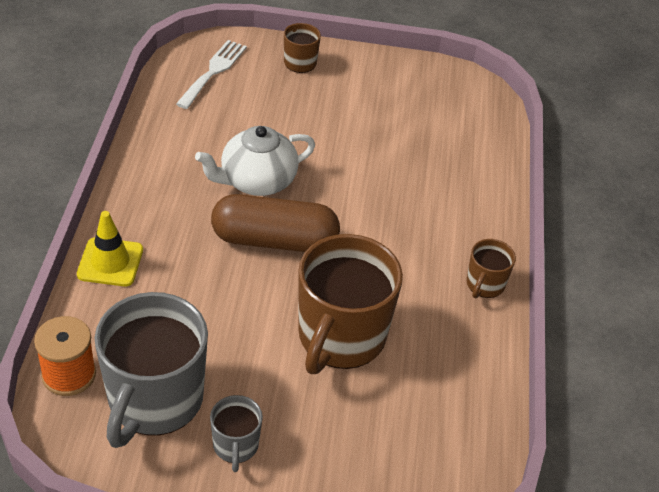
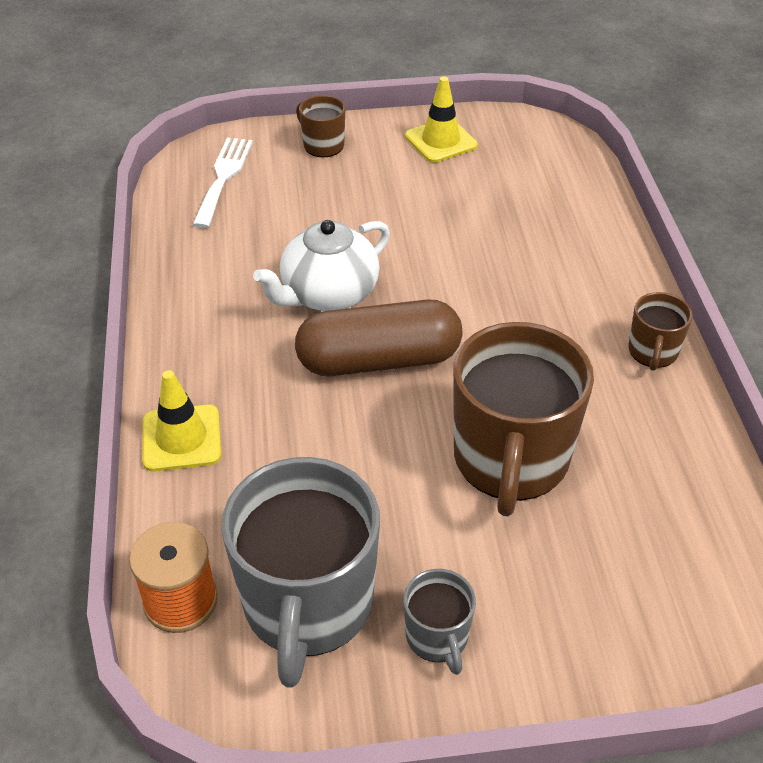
camera: 10 degrees left, 0 degrees up
none -> yellow traffic cone [405,76,478,163]

